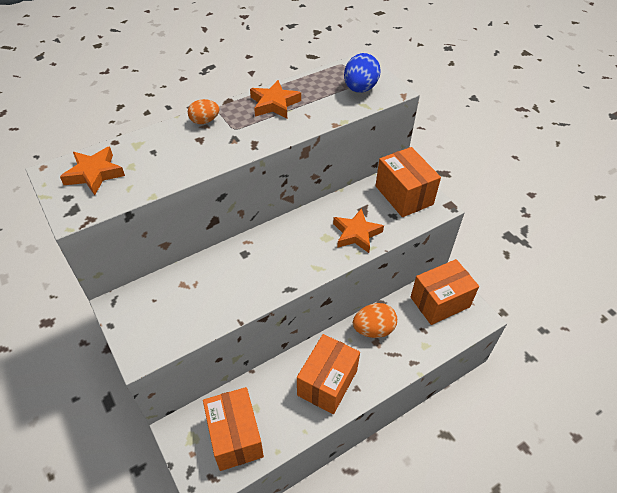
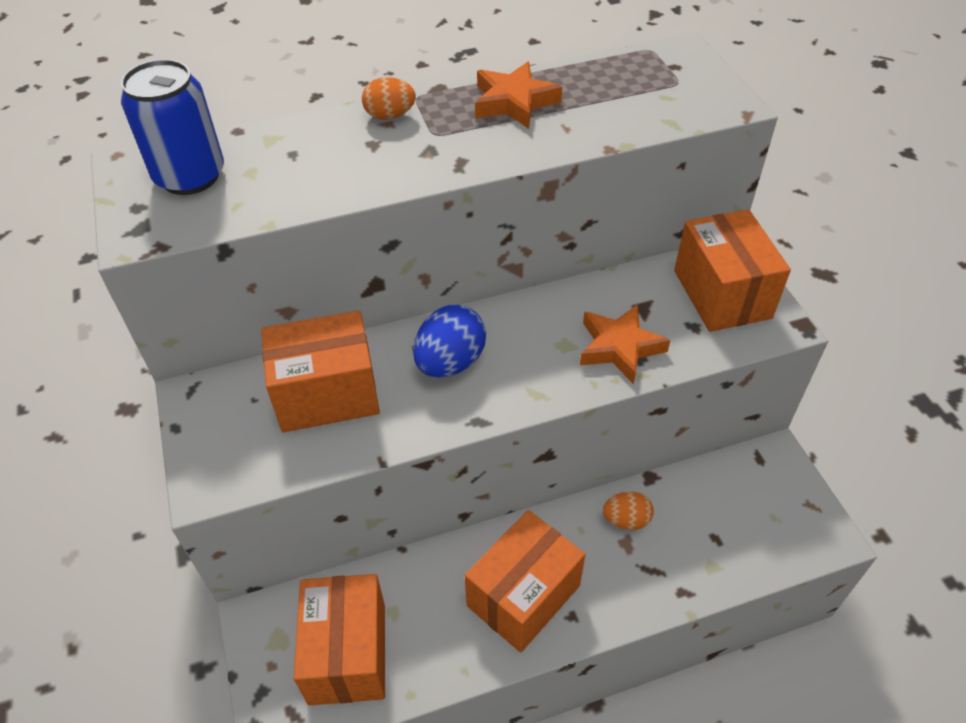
camera: 15 degrees right, 0 degrees up
orange star [60,147,125,195] -> blue can [121,59,224,195]
blue egg [344,53,381,93] -> blue egg moved to [413,305,486,378]
orange egg [353,303,397,338] -> orange egg [603,492,654,530], size x0.63
orange box [411,259,479,325] -> orange box moved to [261,310,380,433]

